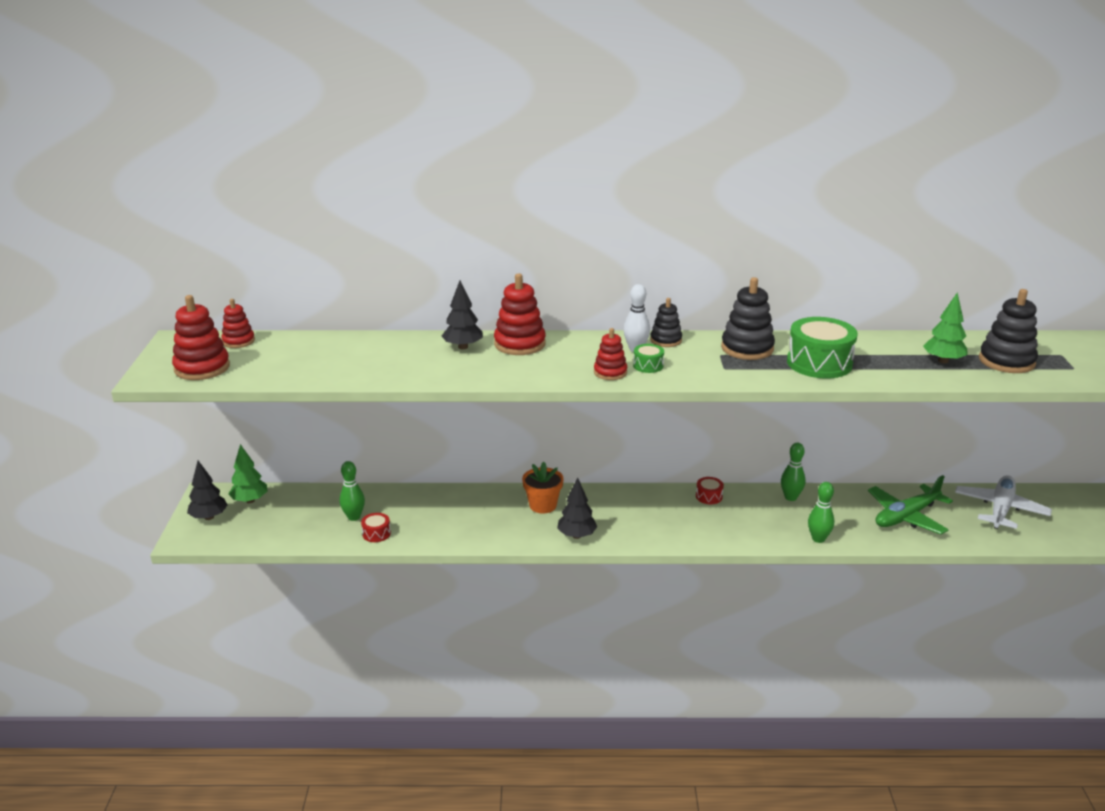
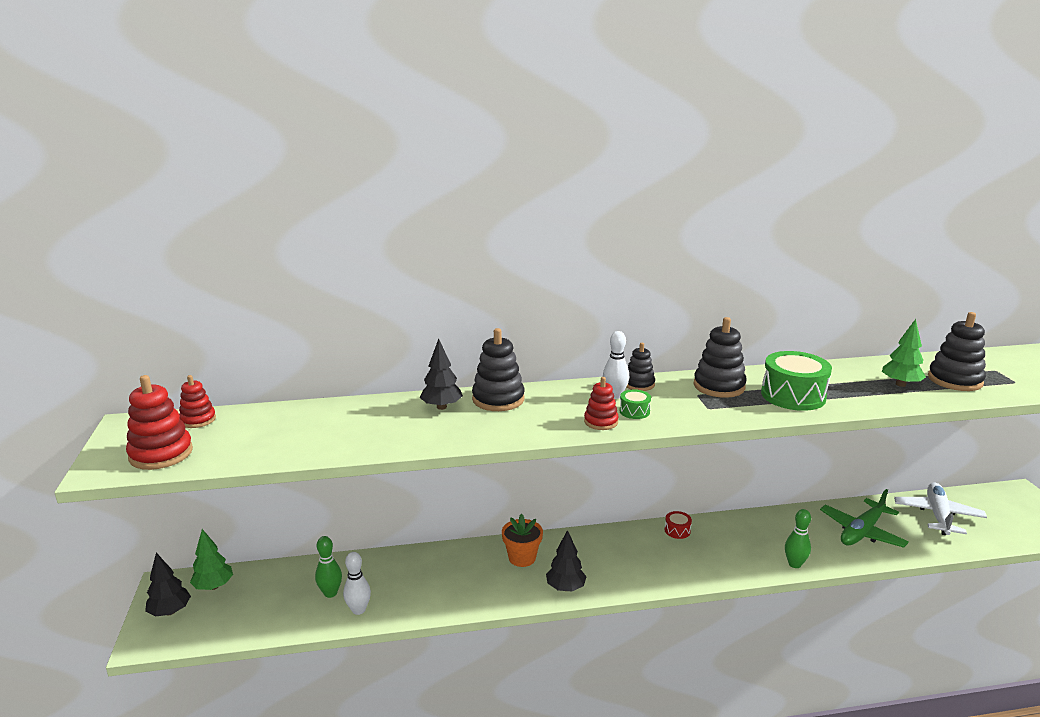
camera: 10 degrees left, 5 degrees down
red drum [361,513,391,542] -> white bowling pin [343,552,371,615]
red stacking toy [494,273,546,355] -> black stacking toy [472,328,525,411]
green bowling pin [781,443,806,501] -> none

